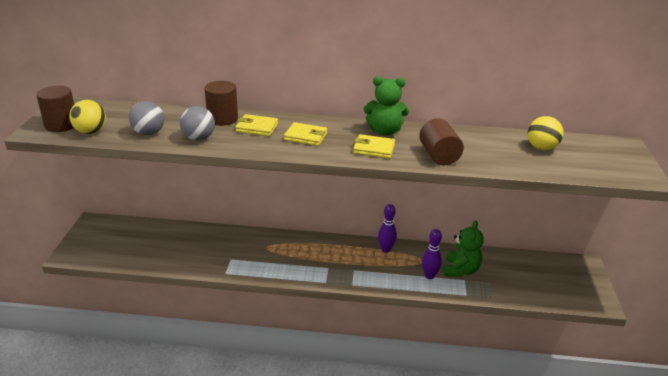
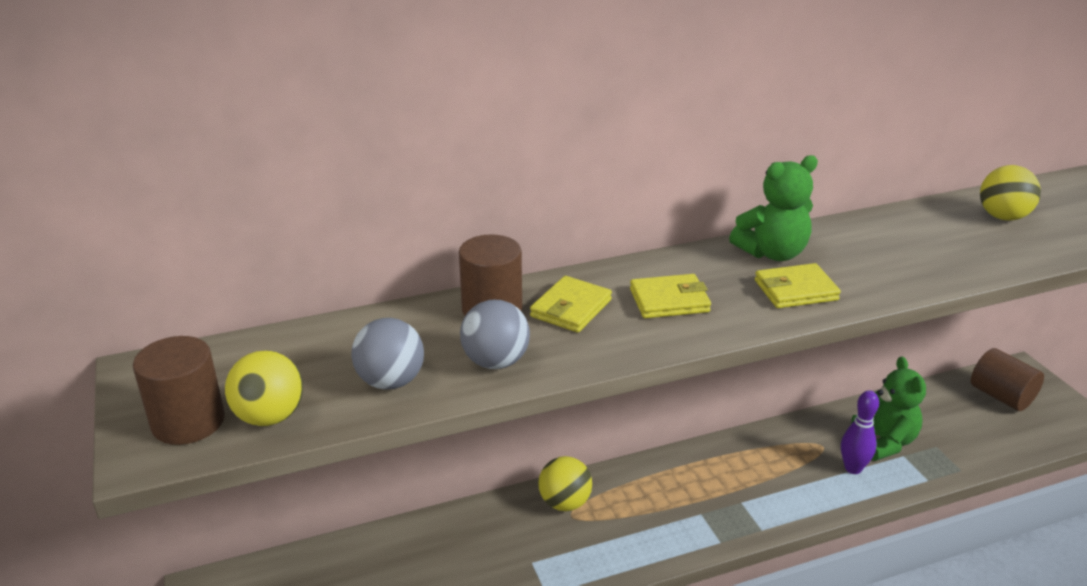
camera: 25 degrees left, 0 degrees up
yellow wallet [235,114,278,136] -> yellow wallet turned 45 degrees counterclockwise [530,276,612,332]
purple bowling pin [378,204,397,253] -> none
brown cylinder [419,118,464,165] -> brown cylinder moved to [971,348,1044,411]
none -> yellow ball [538,456,592,511]

